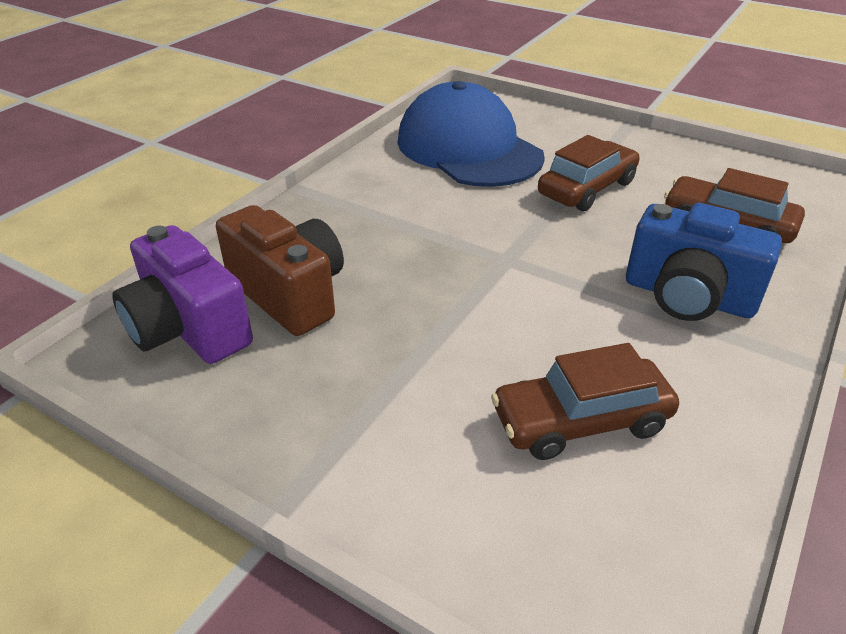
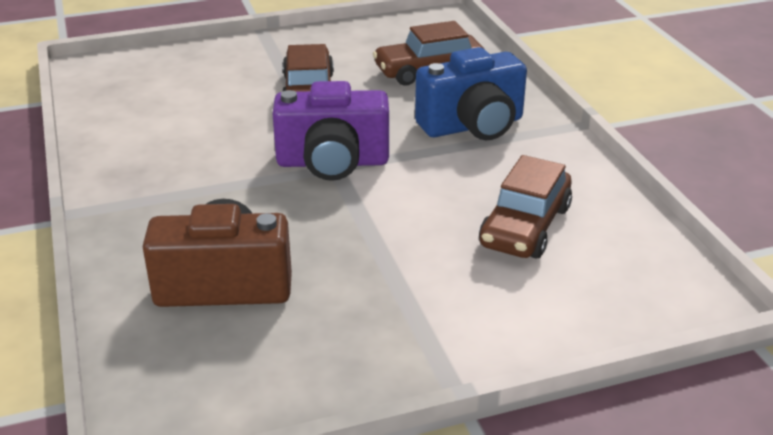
camera: 50 degrees left, 5 degrees down
purple camera [112,225,253,364] -> purple camera moved to [273,81,389,181]
blue cap [397,81,545,187] -> none

